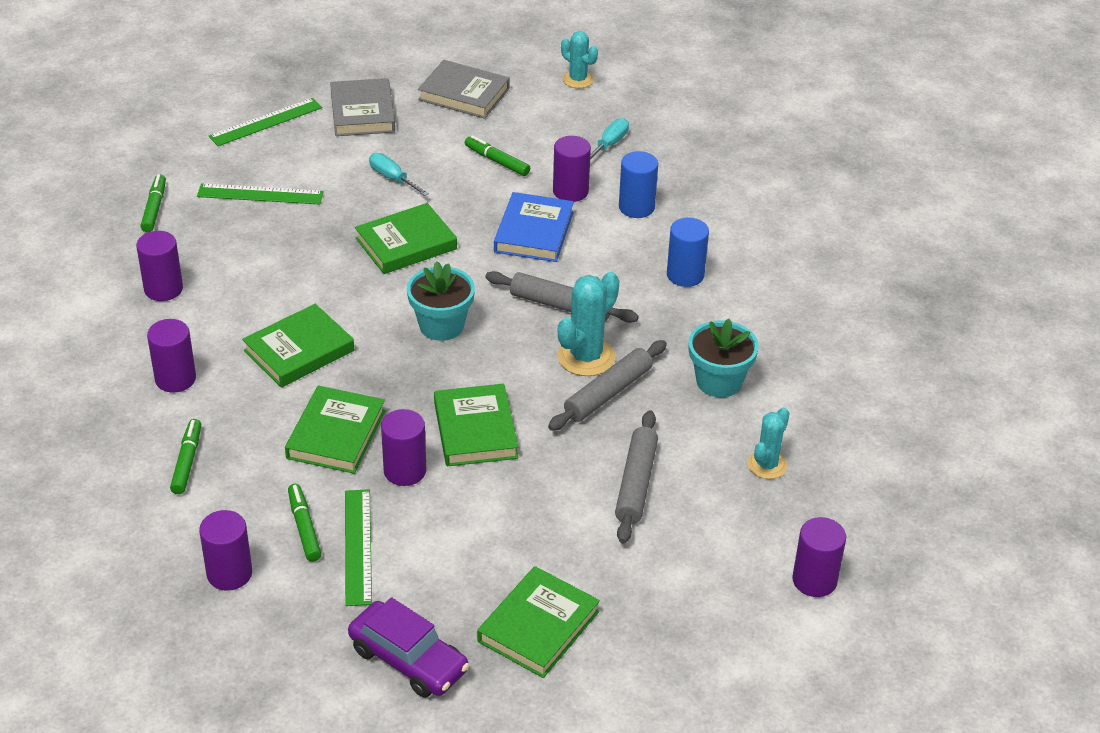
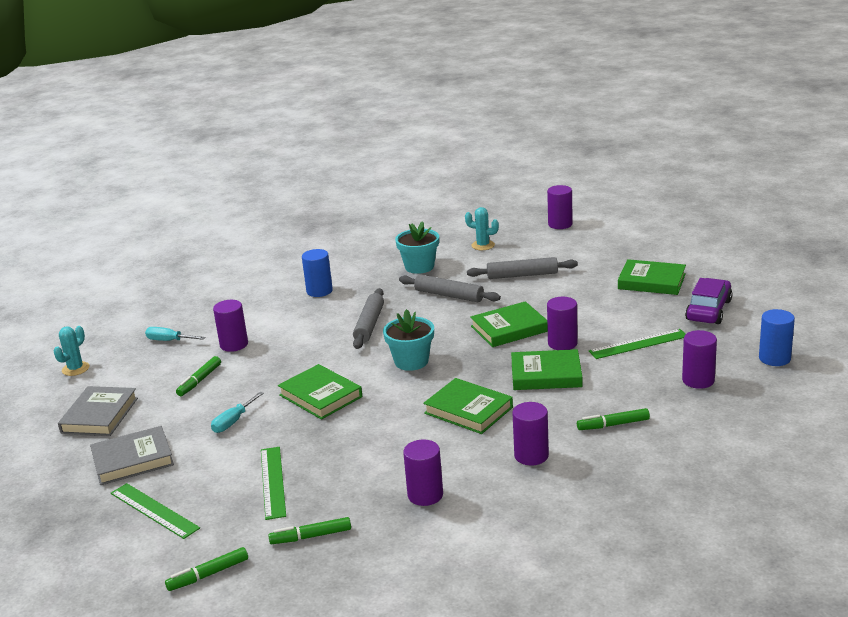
camera: 100 degrees left, 15 degrees down
green marker [288,484,321,562] -> green marker moved to [165,547,248,591]
blue book [494,192,574,262] -> none
turquoise cactus [557,272,619,376] -> none
blue cylinder [619,151,658,218] -> blue cylinder moved to [759,309,795,366]

